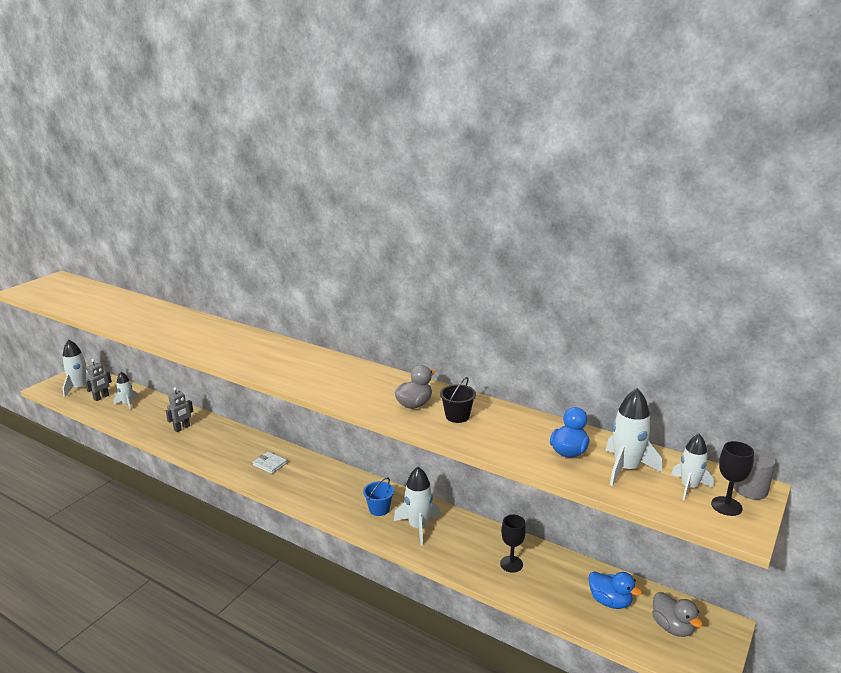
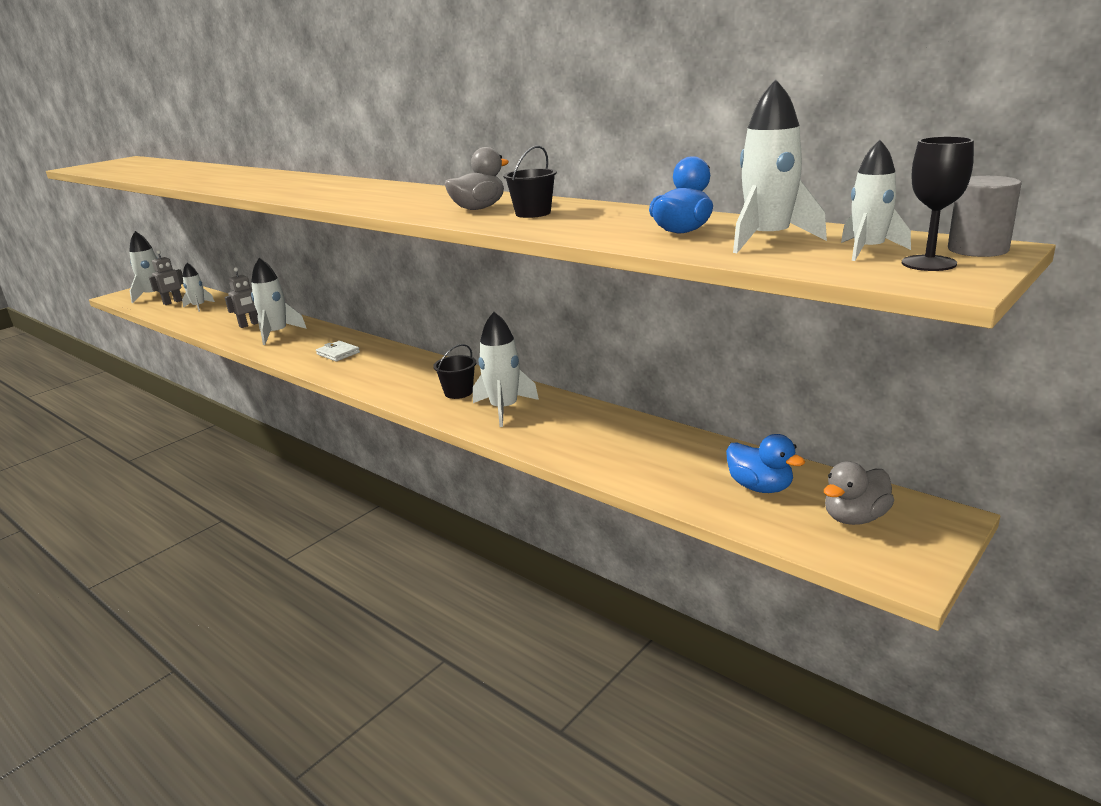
camera: 10 degrees right, 0 degrees up
blue bucket [363,478,394,516] -> black bucket [433,344,476,399]
black goblet [500,515,526,573] -> none
grey duck [652,592,703,637] -> grey duck turned 75 degrees clockwise [824,461,894,525]
none -> white rocket [251,258,307,345]

